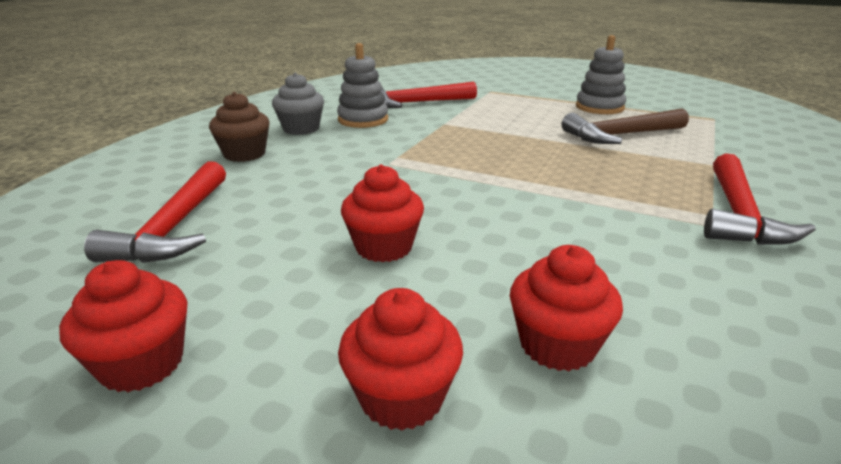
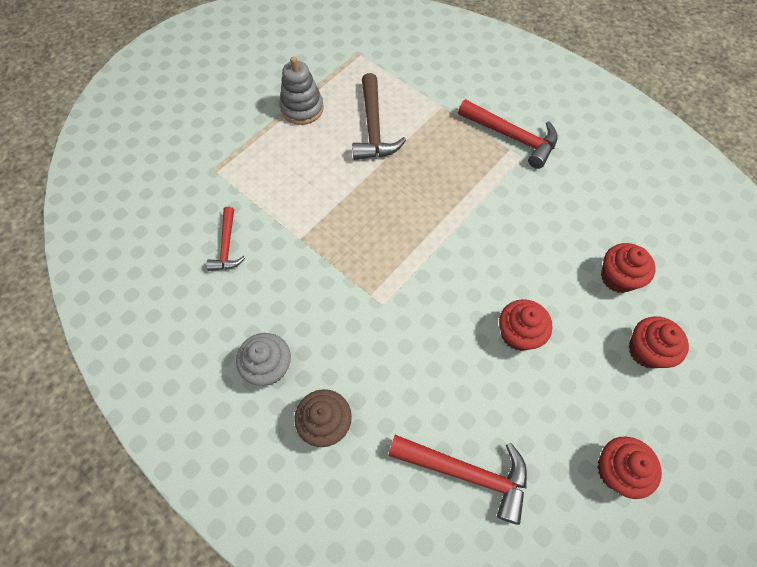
camera: 75 degrees left, 35 degrees up
grey stacking toy [337,43,388,128] -> none
red hammer [381,82,477,108] -> red hammer [206,207,245,271], size x0.61

